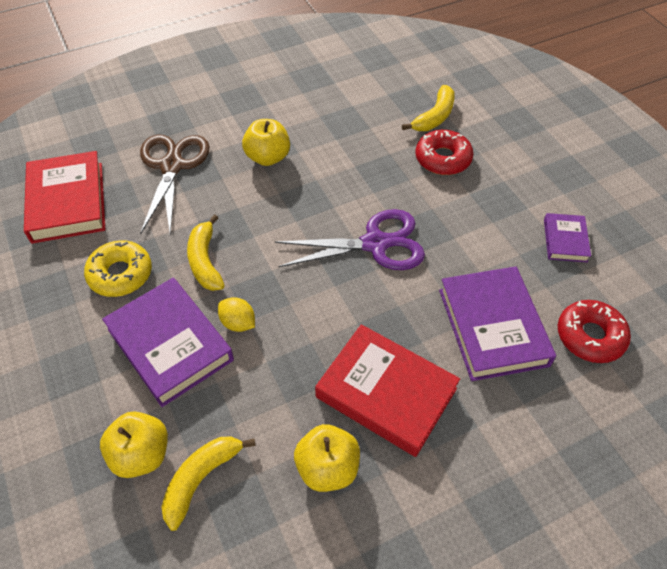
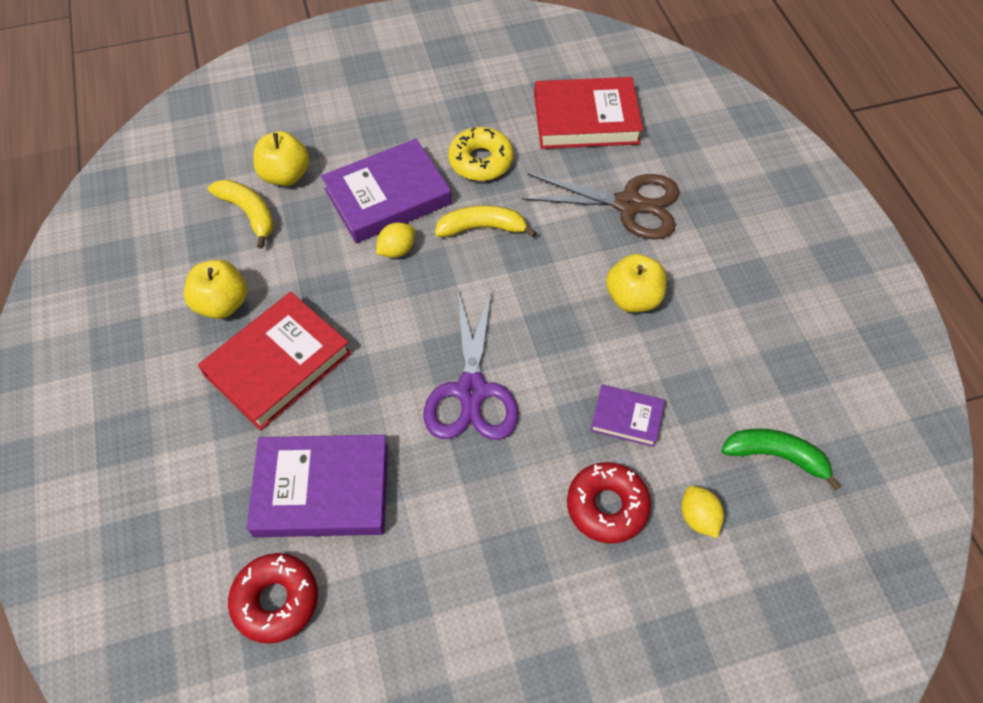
camera: 100 degrees right, 5 degrees up
yellow banana [402,85,455,131] -> yellow lemon [681,486,724,538]
purple book [544,213,591,262] -> purple book moved to [590,384,665,447]
none -> green banana [721,428,841,491]

